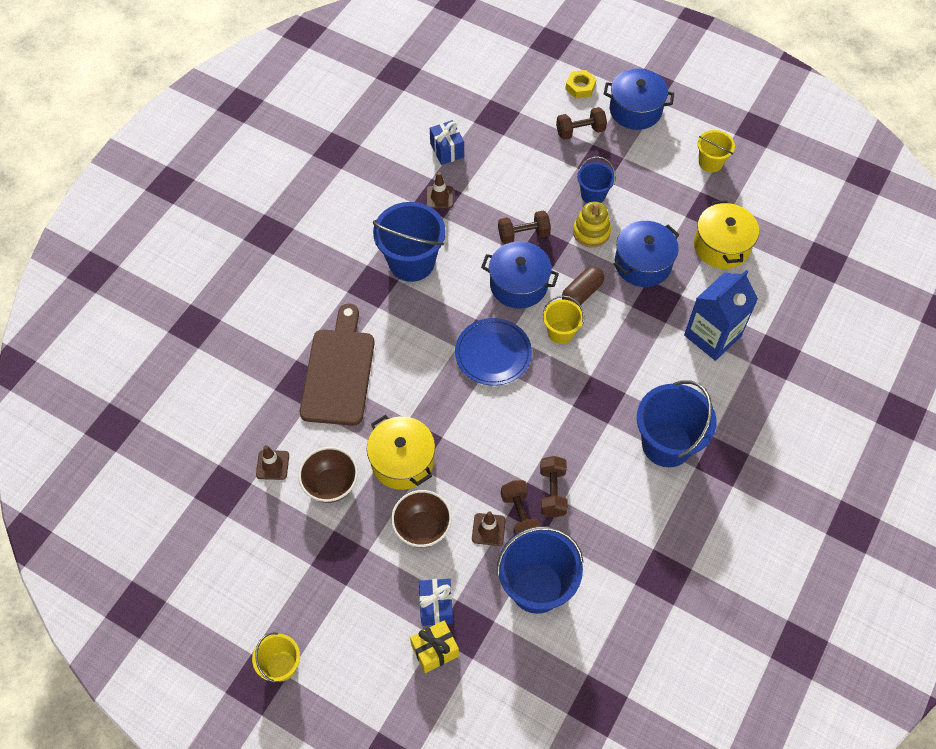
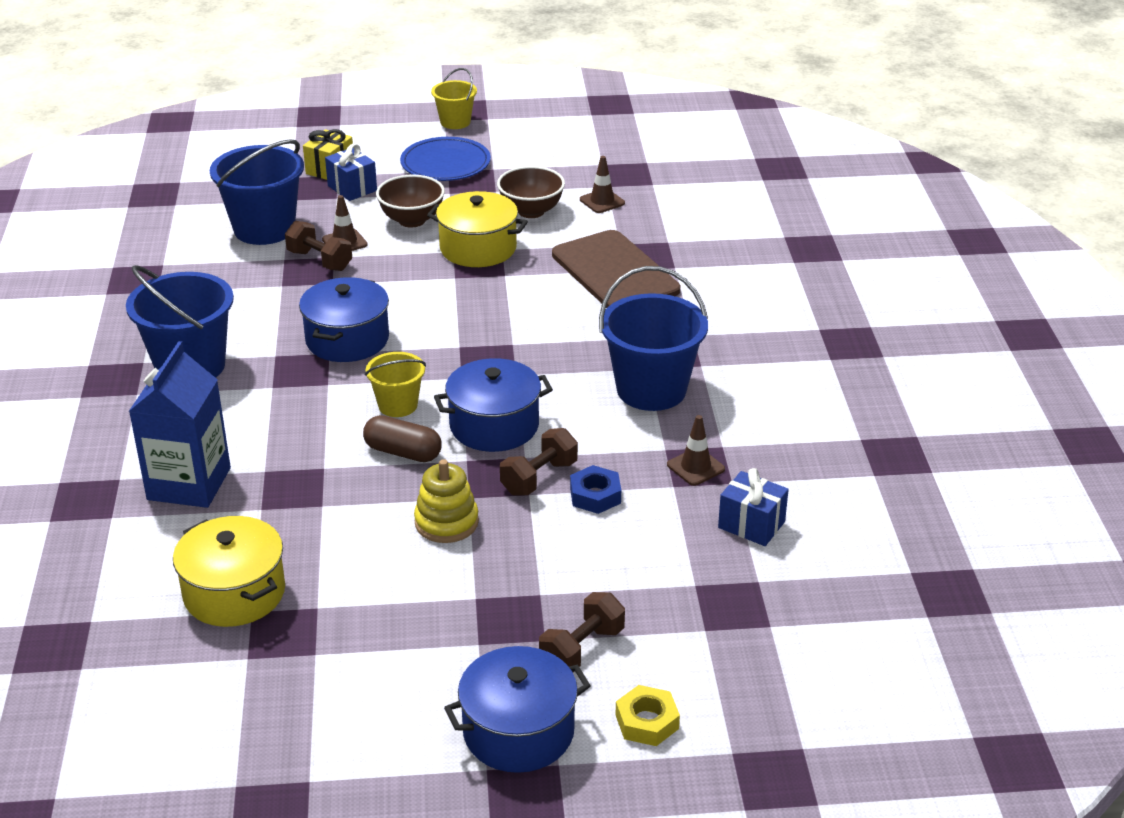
camera: 145 degrees right, 25 degrees down
blue plate [455,318,532,386] -> blue plate moved to [400,137,491,181]
brown dumbbell [540,456,568,517] -> none
brown capsule [562,266,604,306] -> brown capsule turned 75 degrees counterclockwise [363,415,442,462]
blue bucket [577,157,616,203] -> none
blue pot [614,221,679,287] -> blue pot moved to [299,277,389,362]
yellow bucket [698,130,735,172] -> none
none -> blue nut [570,465,621,514]

